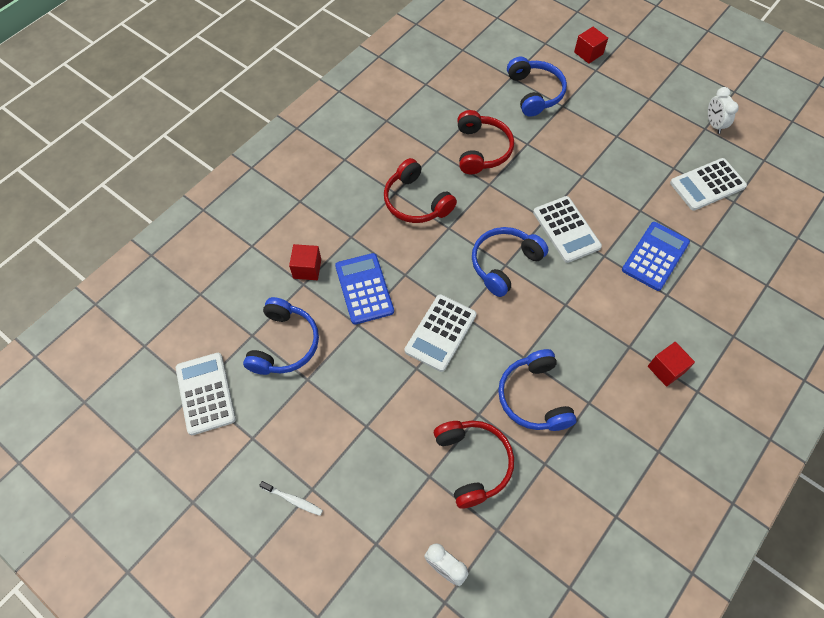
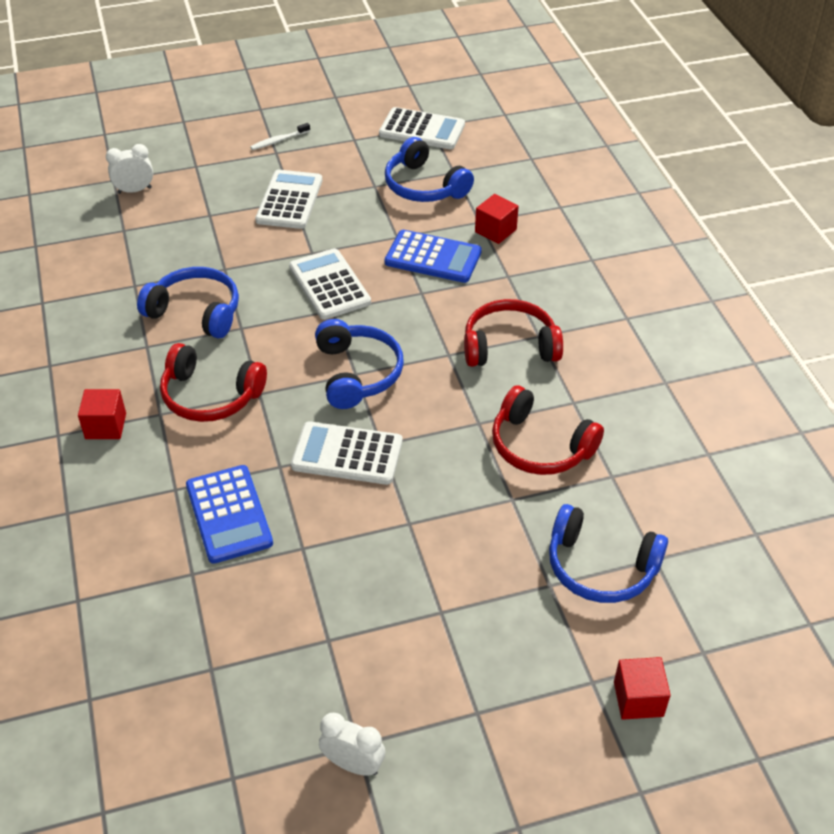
camera: 125 degrees right, 15 degrees down
red headphones [434,421,514,509] -> red headphones moved to [160,343,267,422]
white calculator [670,158,747,210] -> white calculator moved to [255,170,322,229]

